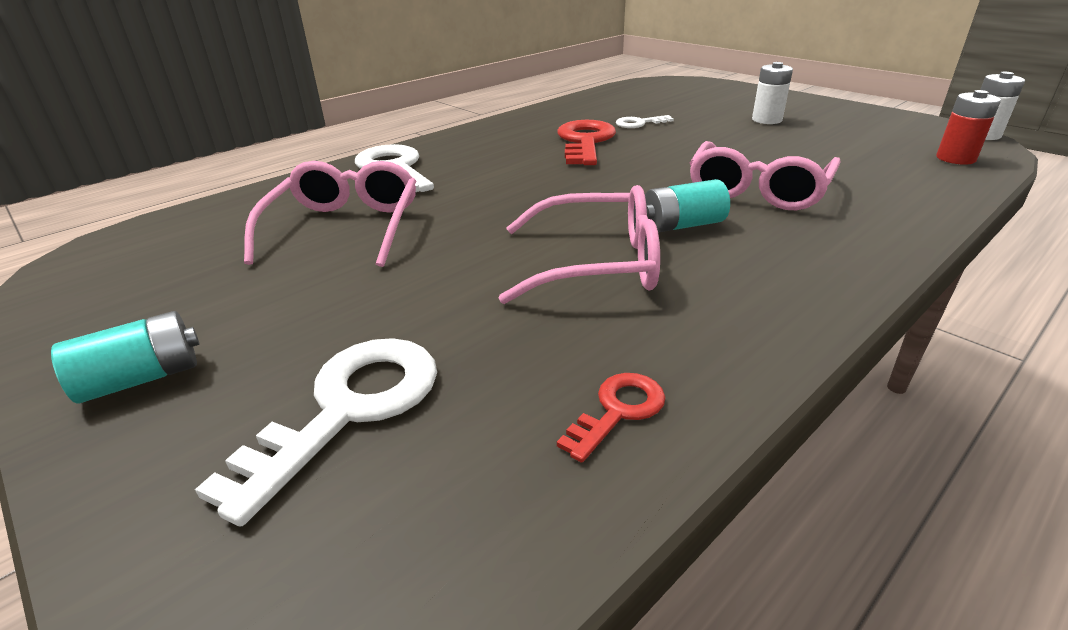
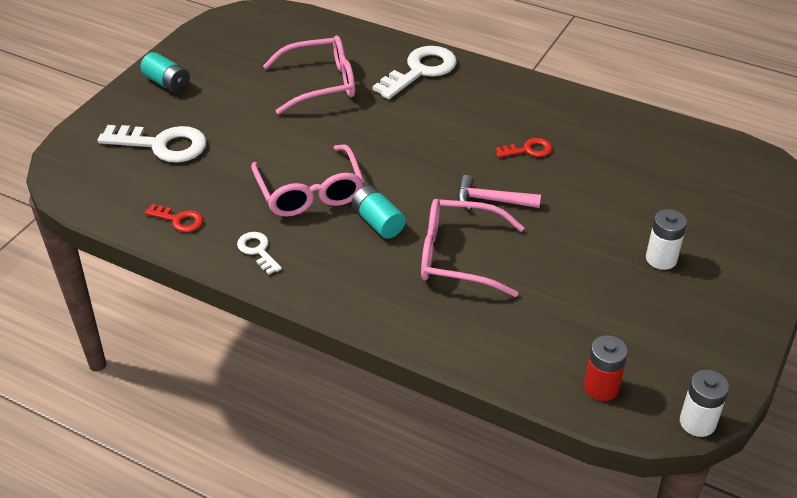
camera: 70 degrees right, 10 degrees up
red key [558,120,616,165] -> red key [495,138,552,158], size x0.53
white key [616,115,674,128] -> white key moved to [237,232,282,275]
none -> pink hammer [458,175,541,211]

